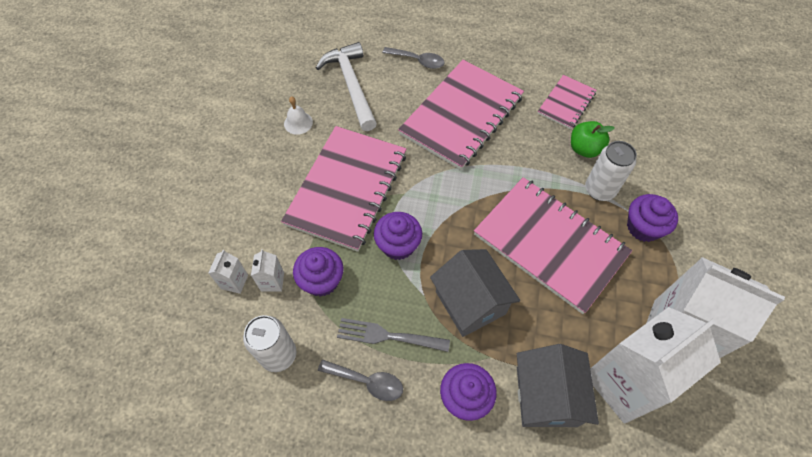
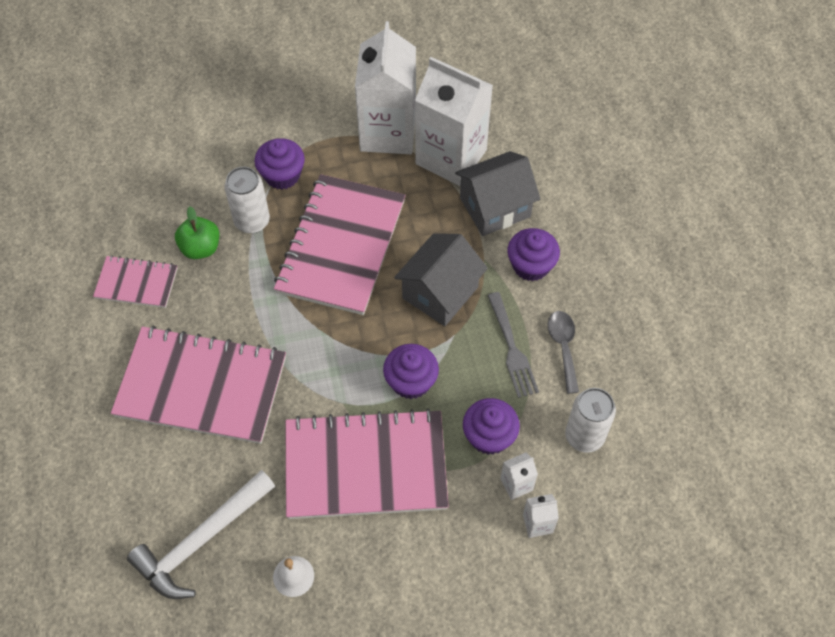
camera: 115 degrees left, 0 degrees up
grey spoon [382,47,445,69] -> none

